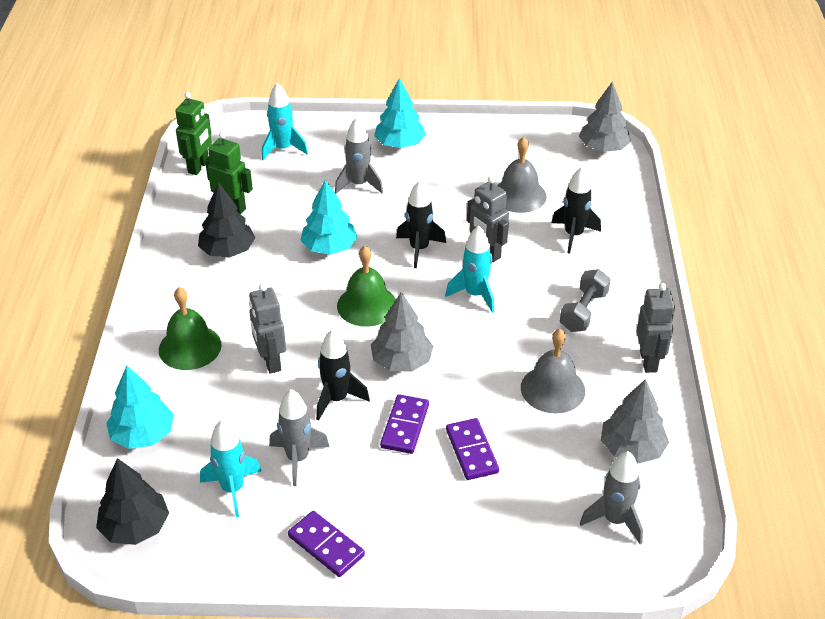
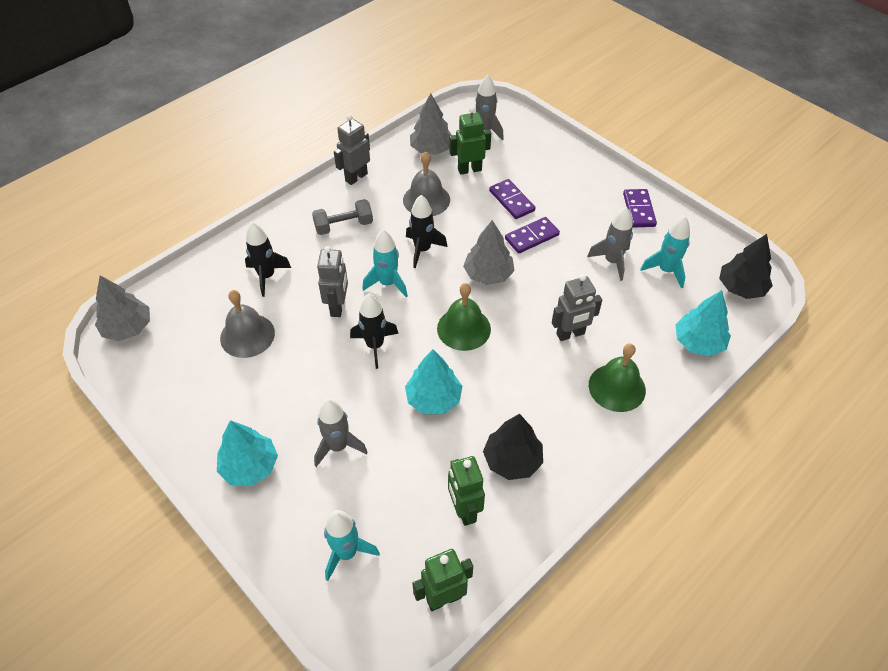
camera: 135 degrees left, 10 degrees up
grey robot [249,283,286,374] -> grey robot turned 45 degrees clockwise [552,274,602,341]
black rocket [316,329,370,421] -> black rocket moved to [406,195,448,268]
purple domino [446,418,499,480] -> purple domino turned 60 degrees counterclockwise [489,179,535,219]
none -> green robot [449,107,491,175]

